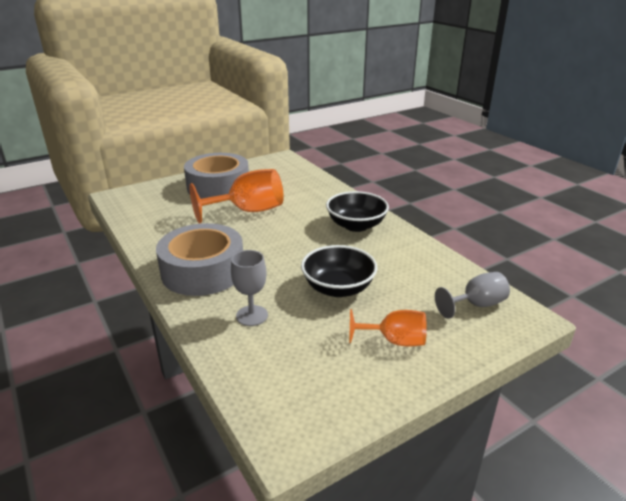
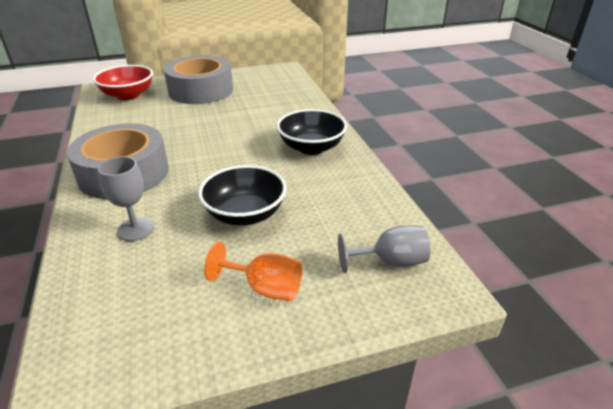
camera: 15 degrees right, 5 degrees up
orange goblet [189,169,284,224] -> none
none -> red bowl [93,65,153,100]

